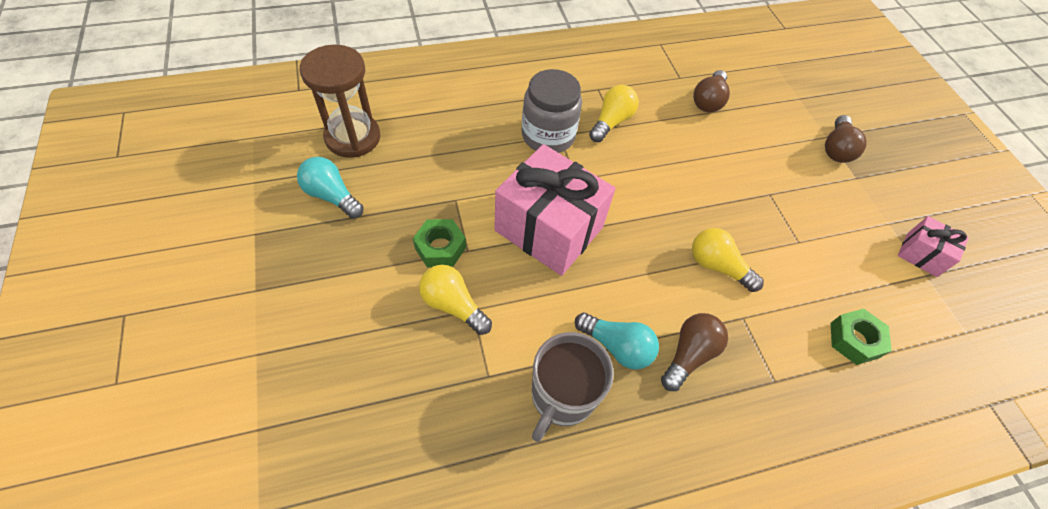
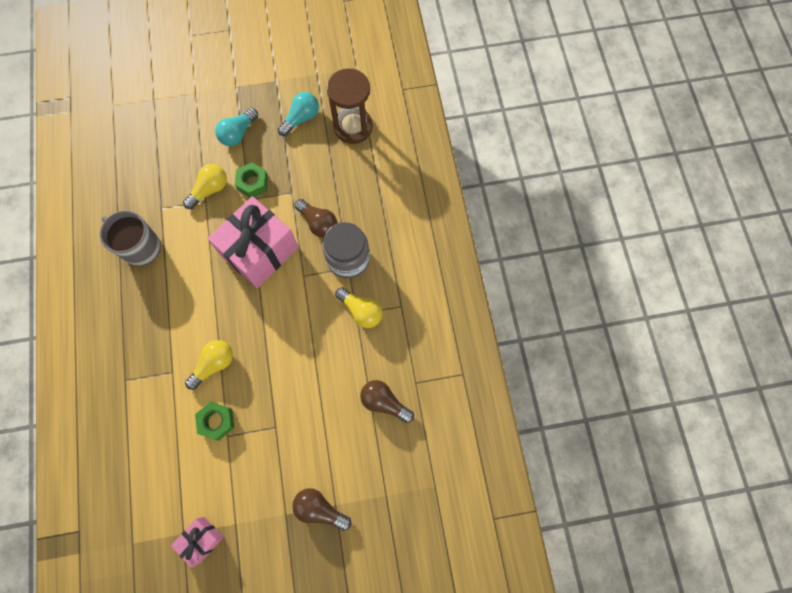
camera: 100 degrees right, 15 degrees up
turquoise light bulb [575,313,659,370] -> turquoise light bulb moved to [215,108,258,146]
brown light bulb [661,313,728,391] -> brown light bulb moved to [294,199,337,238]
green nut [831,309,892,365] -> green nut moved to [195,401,234,441]

